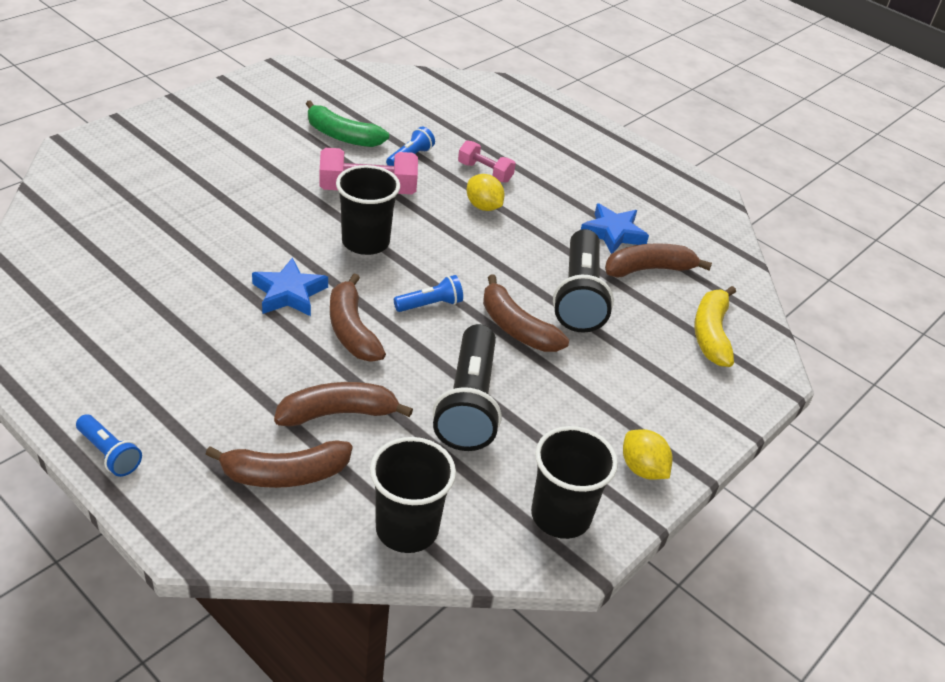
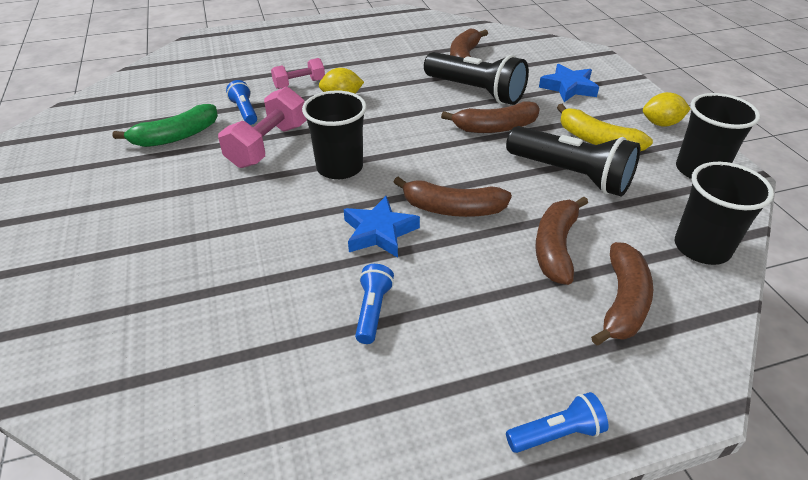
camera: 55 degrees left, 0 degrees up
blue flashlight [394,275,463,312] -> blue flashlight moved to [355,264,394,344]
blue star [581,203,649,254] -> blue star moved to [539,64,599,102]
yellow banana [694,286,736,367] -> yellow banana moved to [557,104,653,151]

